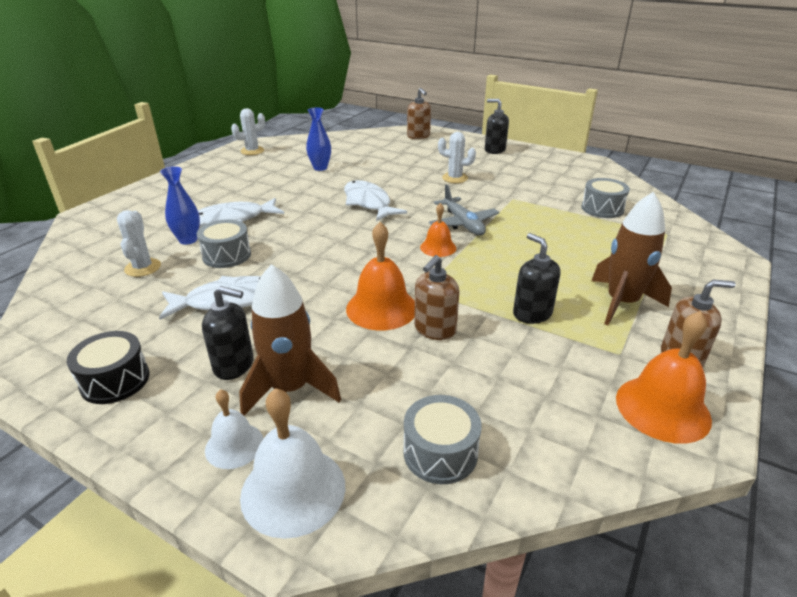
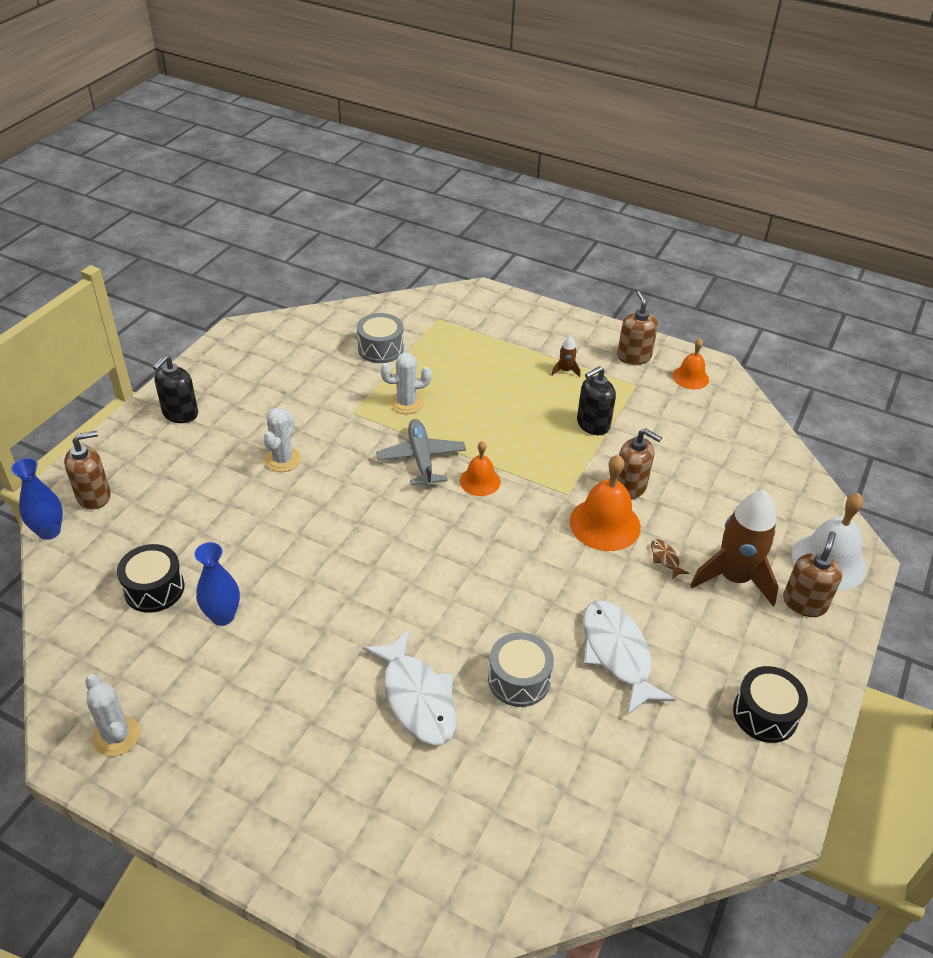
camera: 95 degrees left, 10 degrees up
white cactus [117,210,161,277] -> white cactus moved to [381,352,432,414]
blue vase [160,166,200,245] -> blue vase moved to [11,458,63,540]
black soap dispenser [202,286,254,380] -> none
white bell [205,389,263,469] -> brown soap dispenser [783,531,842,617]
white fish [344,180,407,221] -> none
grey drum [403,395,482,484] -> none
grey plane [429,184,499,236] -> grey plane turned 75 degrees counterclockwise [376,419,466,487]
brown rocket [591,192,672,325] -> brown rocket [551,335,581,377], size x0.43
orange bell [616,311,712,444] -> orange bell [672,338,709,389], size x0.60
none -> black drum [117,544,184,613]
none -> brown fish [651,539,689,580]

